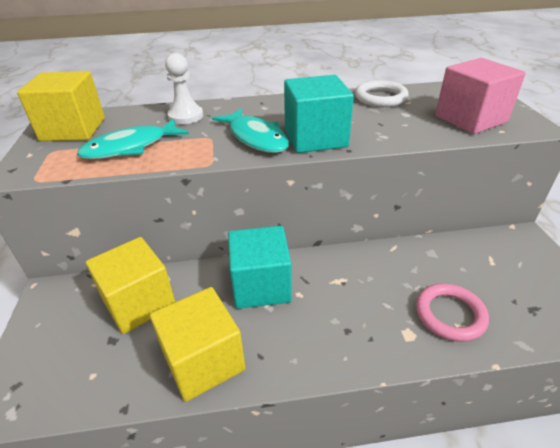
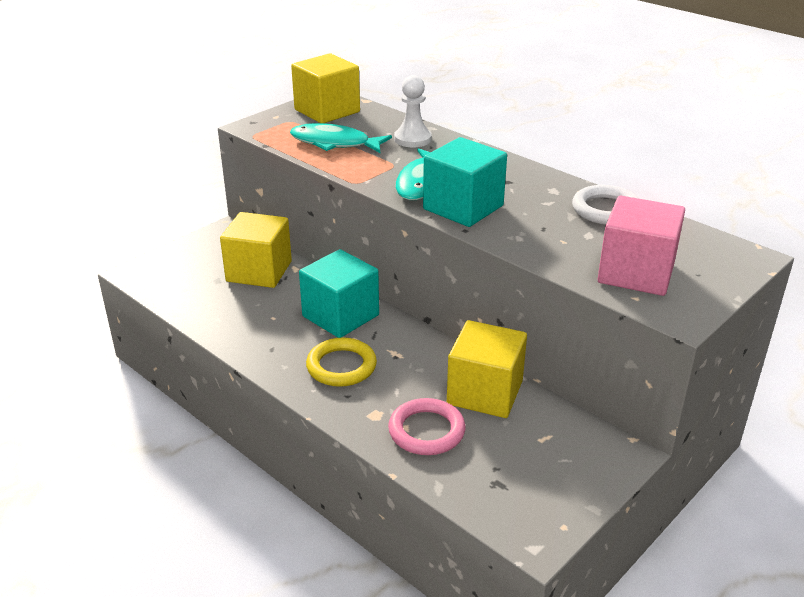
camera: 50 degrees right, 5 degrees down
yellow cube [150,287,246,402] -> yellow cube moved to [447,320,527,418]
none -> yellow ring [306,337,377,387]

